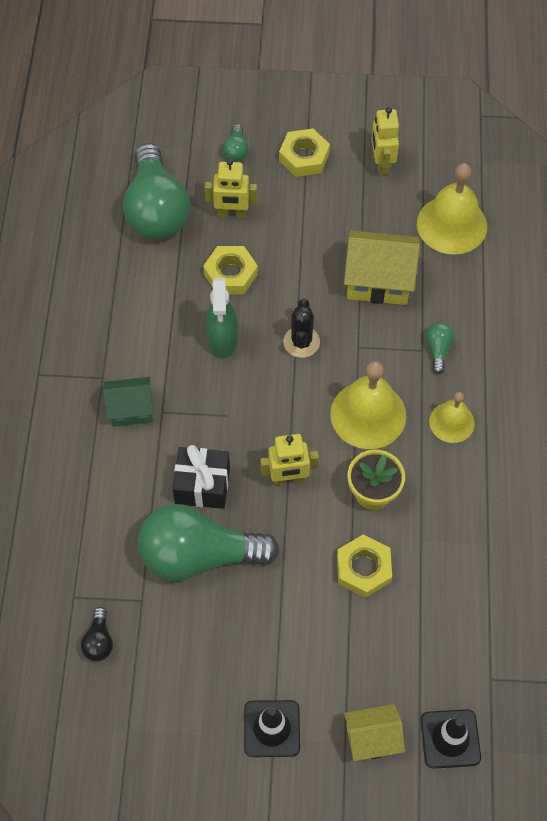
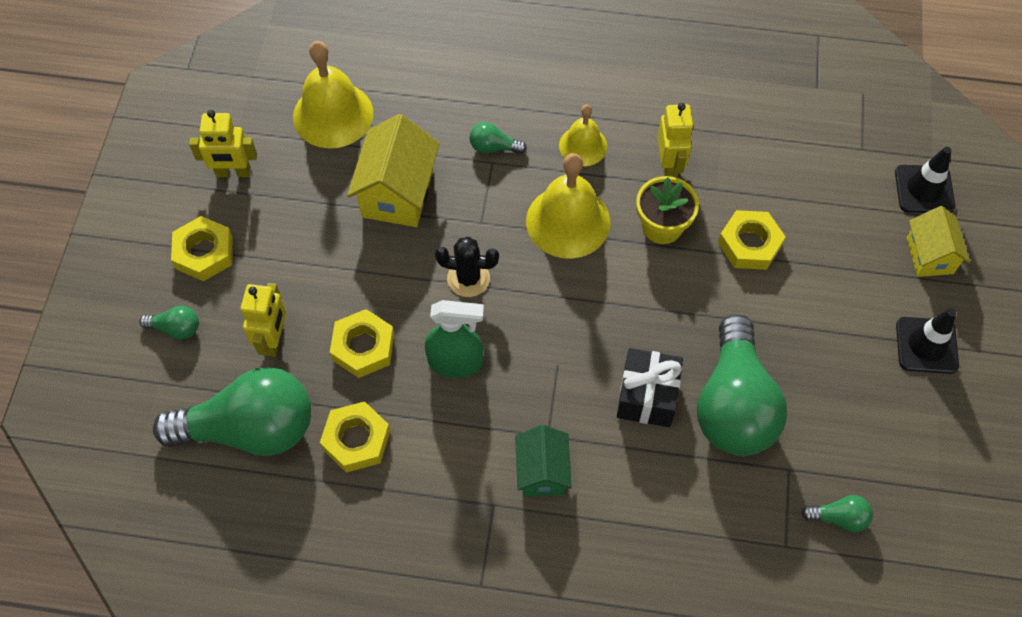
camera: 85 degrees left, 0 degrees up
black light bulb [81,607,113,661] -> green light bulb [802,495,873,532]
yellow robot [260,434,319,486] -> yellow robot moved to [657,103,694,178]
none -> yellow nut [320,401,390,473]

